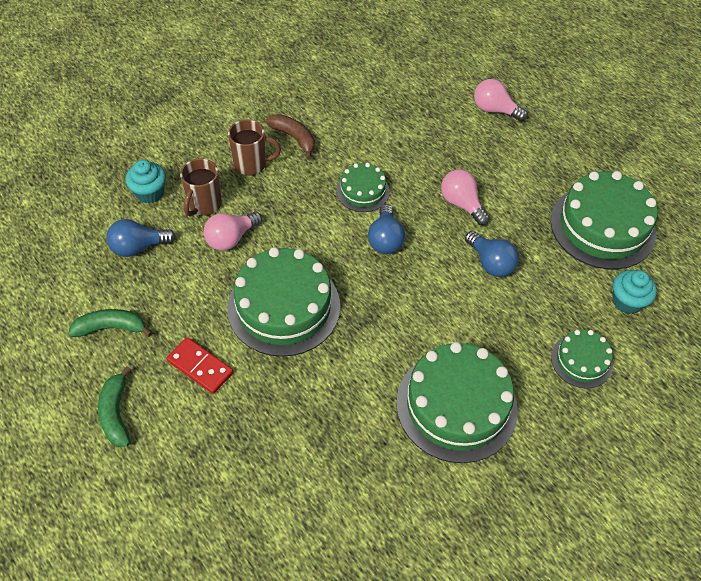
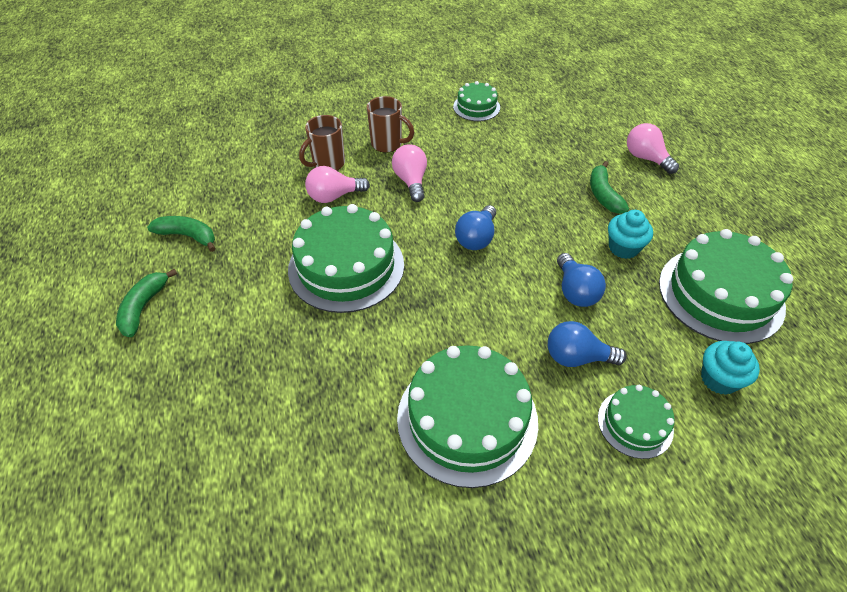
camera: 25 degrees right, 5 degrees down
blue light bulb [106,219,175,257] -> blue light bulb moved to [548,321,627,367]
turquoise cupcake [126,160,166,203] -> turquoise cupcake moved to [608,210,653,259]
red domino [166,337,233,394] -> none
brown banana [266,114,315,160] -> none
green cake [336,163,390,212] -> green cake moved to [453,81,500,121]
pink light bulb [441,170,490,225] -> pink light bulb moved to [392,144,427,202]
none -> green banana [590,161,629,214]

